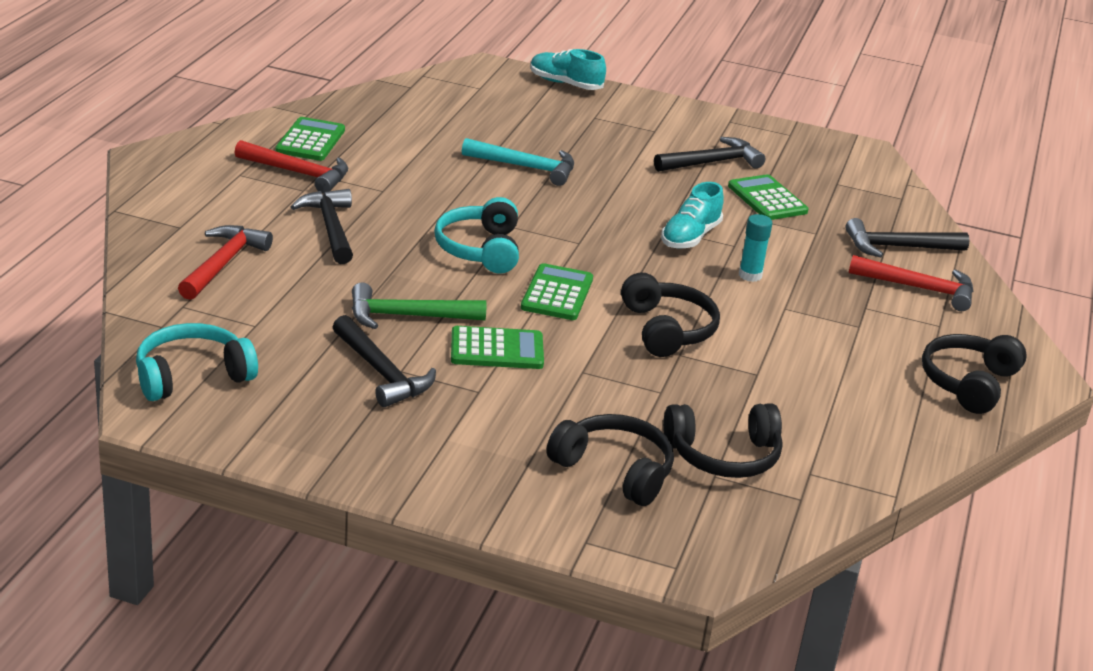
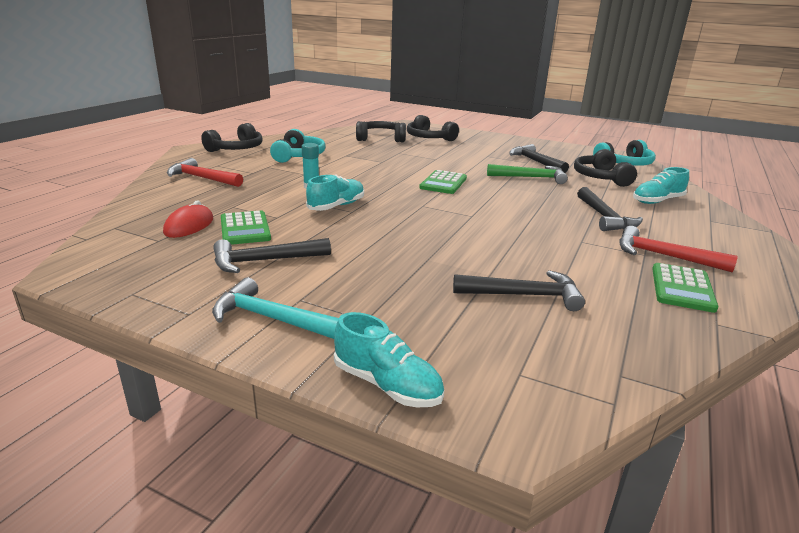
camera: 170 degrees left, 5 degrees down
red hammer [178,225,273,300] -> turquoise shoe [633,167,689,204]
turquoise headphones [434,197,519,274] -> turquoise headphones moved to [270,129,326,163]
green calculator [451,326,544,369] -> none
turquoise hammer [462,138,574,186] -> turquoise hammer moved to [212,277,339,339]
black headphones [621,272,720,357] -> black headphones moved to [574,149,637,187]
black hammer [845,218,970,258] -> black hammer moved to [453,270,585,311]
none -> red mouse [163,201,213,238]

